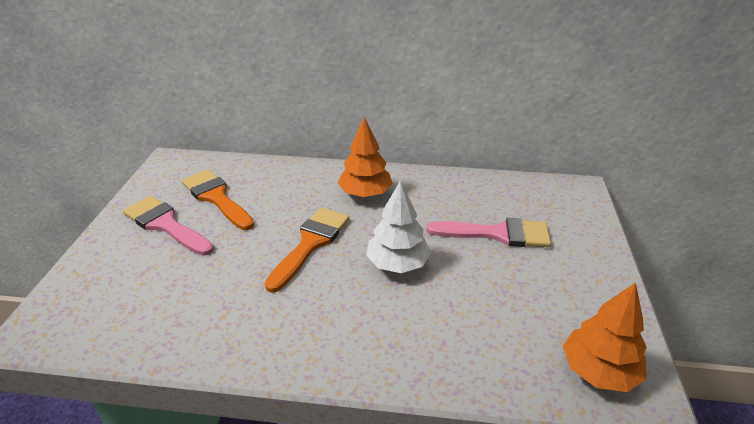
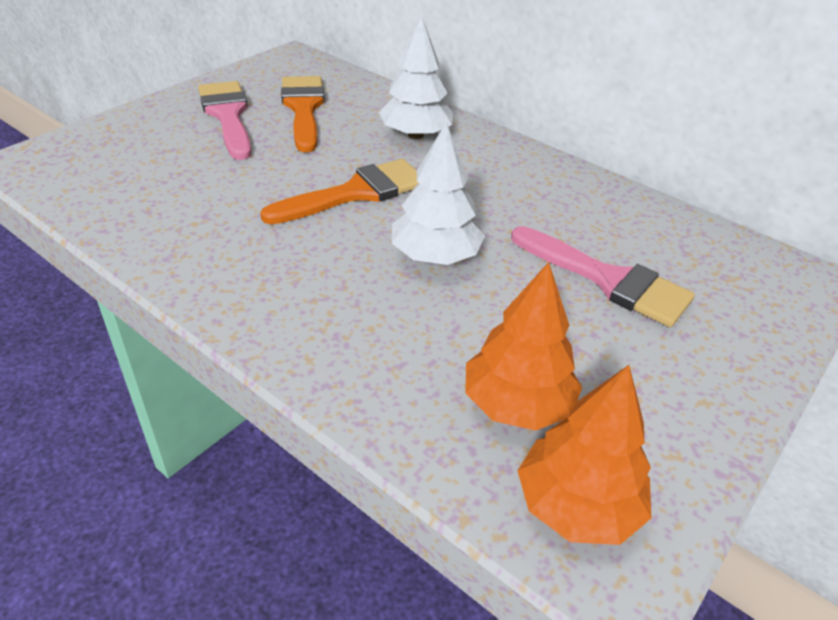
camera: 30 degrees right, 5 degrees up
orange tree [338,117,393,197] -> orange tree moved to [465,262,582,431]
none -> white tree [379,16,453,139]

